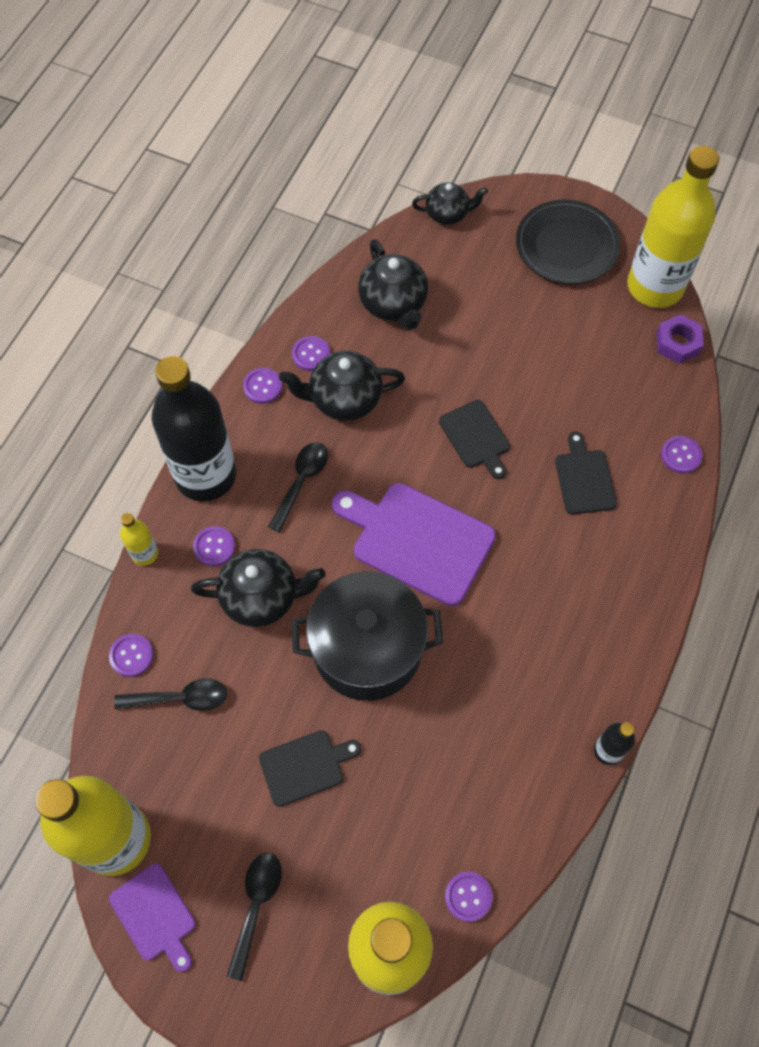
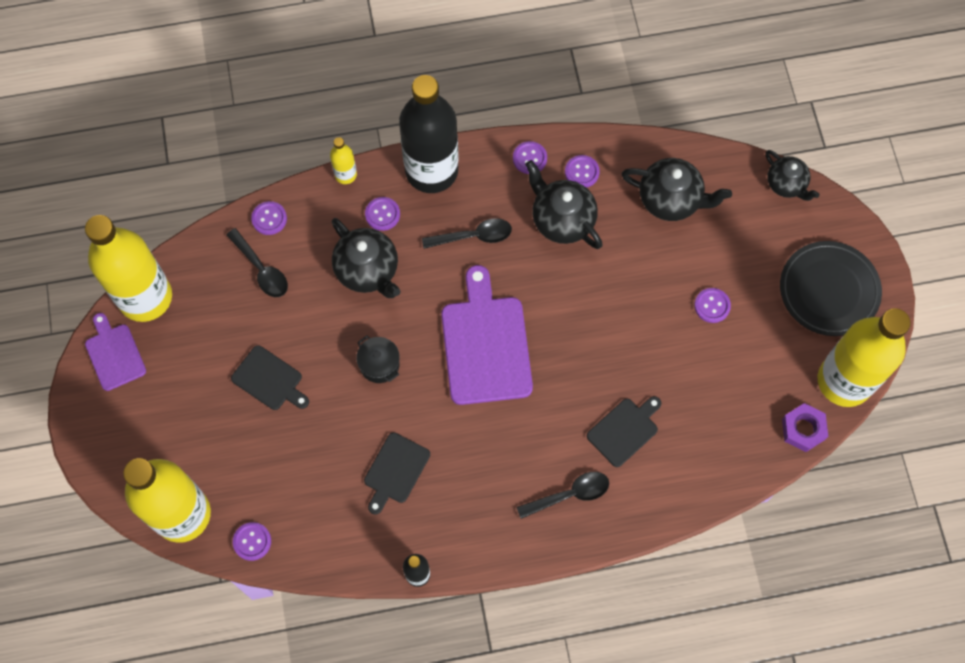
camera: 55 degrees right, 5 degrees up
purple cutting board [109,863,196,972] -> purple cutting board turned 135 degrees clockwise [85,313,146,391]
black spoon [227,853,282,981] -> black spoon moved to [517,472,609,519]
black pot [292,571,443,701] -> black pot [356,335,400,383], size x0.44
black teapot [358,239,428,330] -> black teapot turned 105 degrees counterclockwise [622,158,732,221]
black cutting board [439,400,510,479] -> black cutting board moved to [364,432,430,515]
purple button [661,436,702,473] -> purple button moved to [694,288,731,323]

